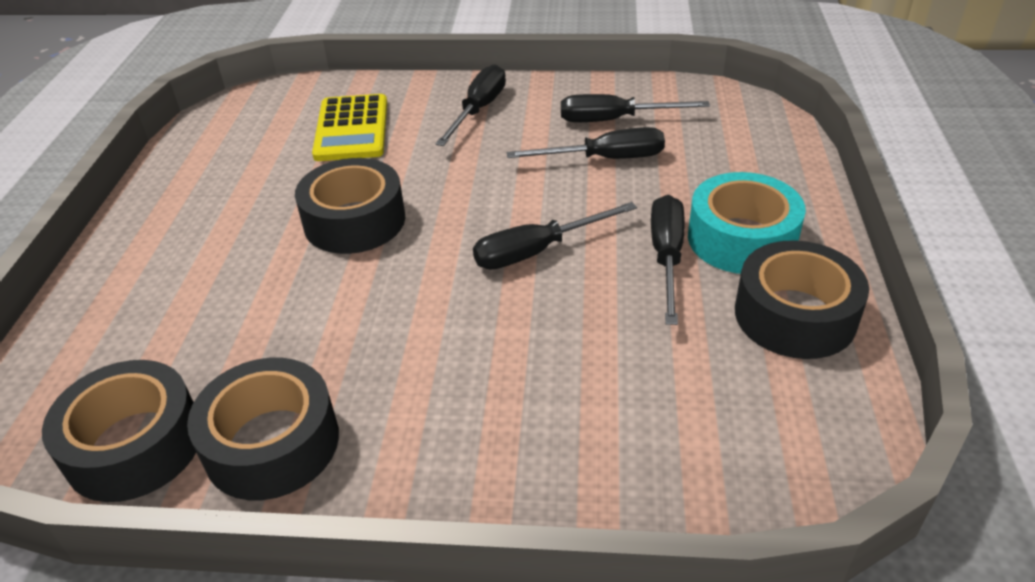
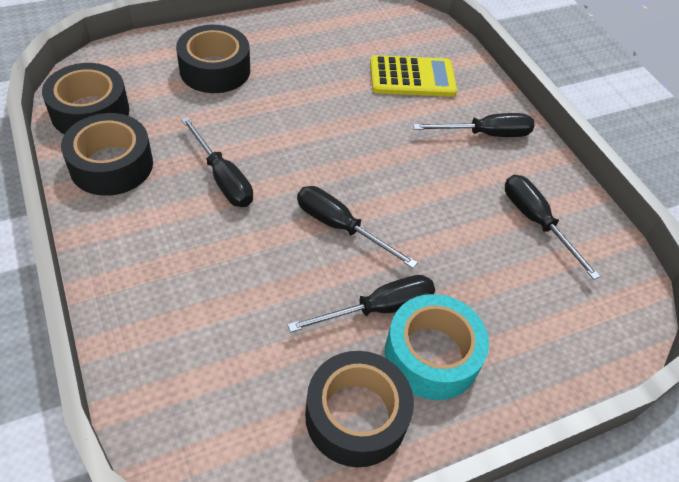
camera: 55 degrees right, 10 degrees up
black tape [295,158,405,254] -> black tape moved to [176,25,250,93]
yellow calculator [312,94,387,161] -> yellow calculator turned 150 degrees counterclockwise [370,55,457,97]
black screwdriver [507,127,665,159] -> black screwdriver moved to [181,117,253,207]

